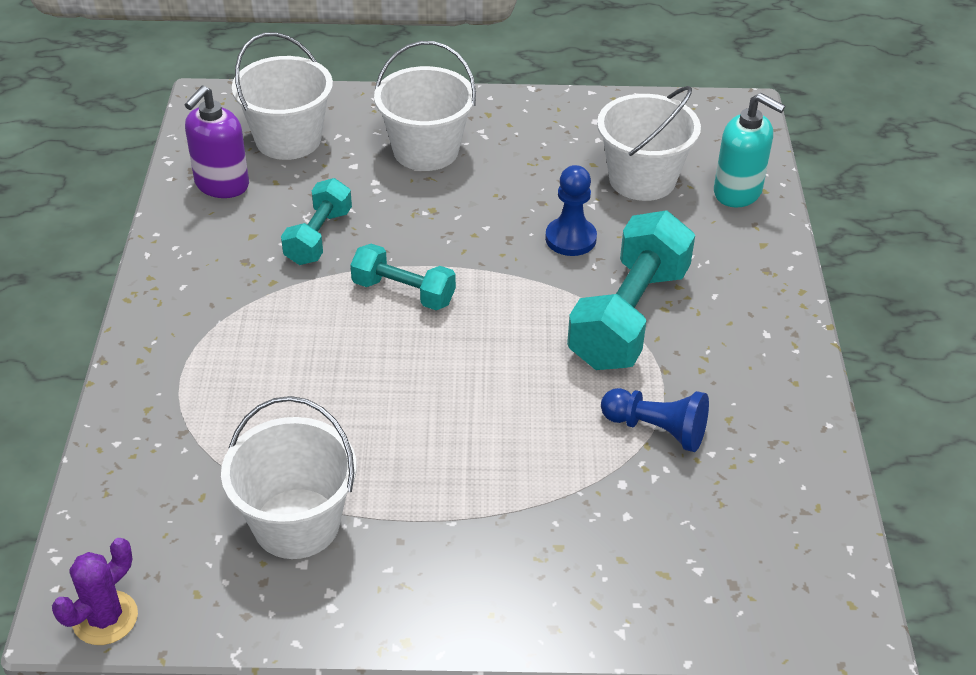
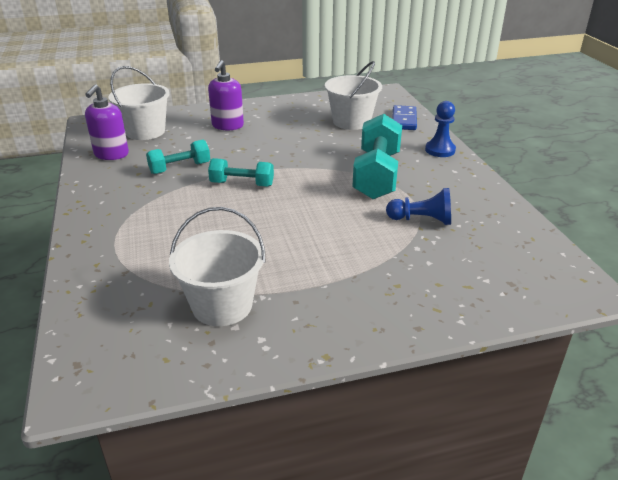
camera: 15 degrees left, 10 degrees down
purple cactus [52,538,138,645] -> none
turquoise dumbbell [281,178,352,265] -> turquoise dumbbell turned 60 degrees clockwise [146,140,210,174]
white bucket [374,41,476,171] -> purple soap dispenser [208,60,244,131]
blue pawn [545,165,597,256] -> blue pawn moved to [425,101,456,157]
turquoise soap dispenser [714,93,785,207] -> blue domino [392,105,417,130]

